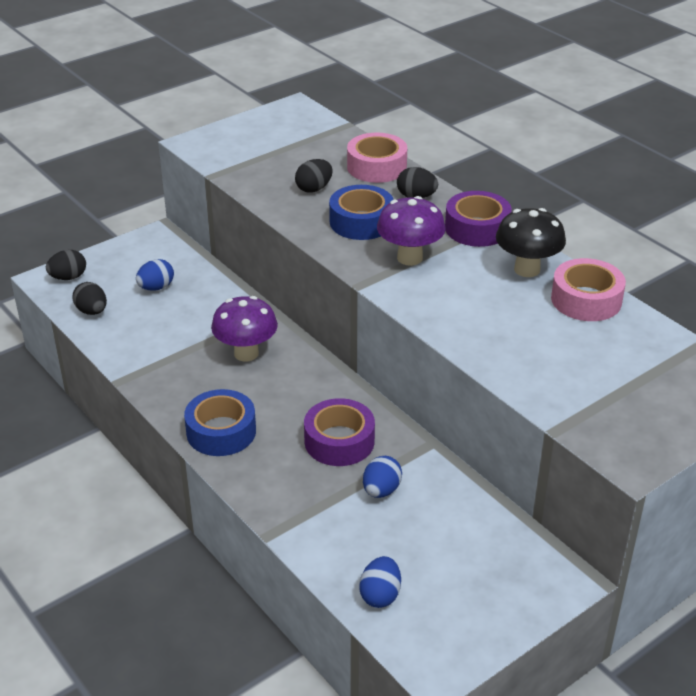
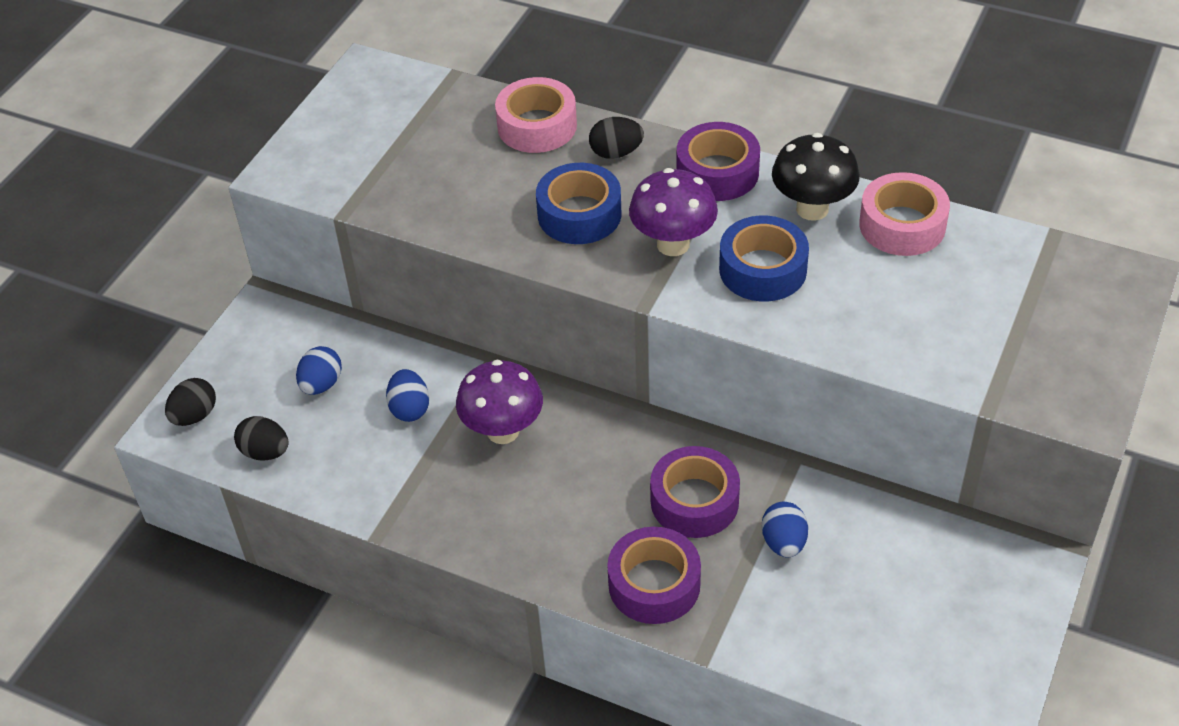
camera: 25 degrees left, 10 degrees up
blue tape [184,389,256,456] -> blue tape moved to [719,216,809,302]
black egg [295,159,333,193] -> none
blue egg [359,556,401,608] -> blue egg moved to [386,369,429,422]
none -> purple tape [607,527,701,624]

